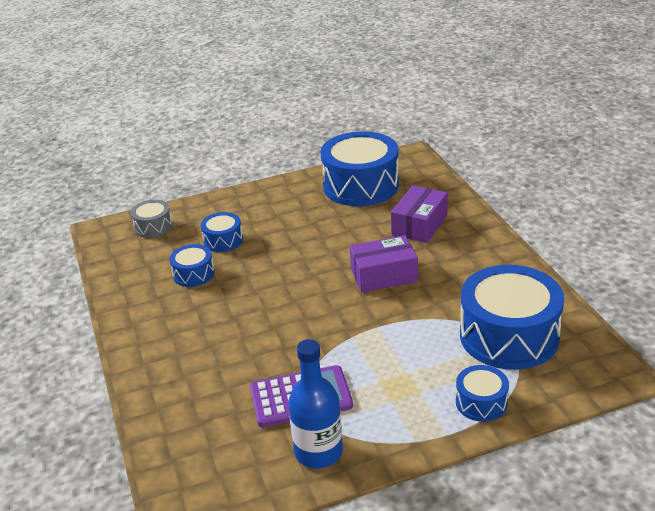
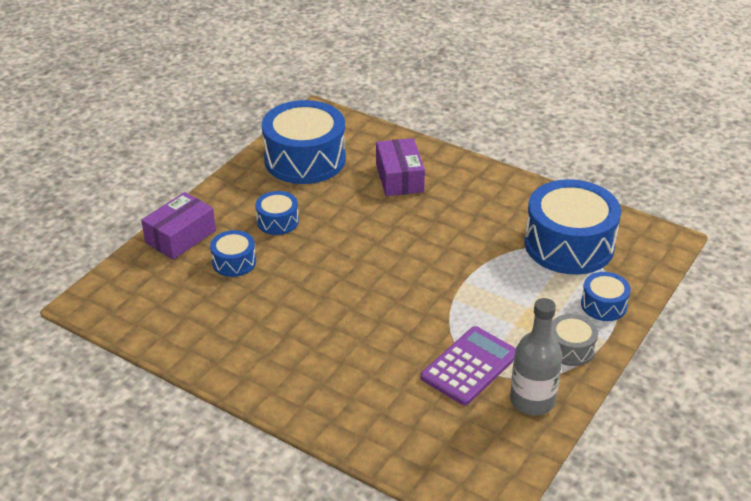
camera: 40 degrees left, 5 degrees up
grey drum [131,200,173,238] -> grey drum moved to [551,314,598,366]
blue drum [169,244,215,287] -> blue drum moved to [255,191,299,235]
blue bottle [288,339,343,469] -> grey bottle [510,298,563,415]
purple box [350,235,418,292] -> purple box moved to [141,192,216,260]

